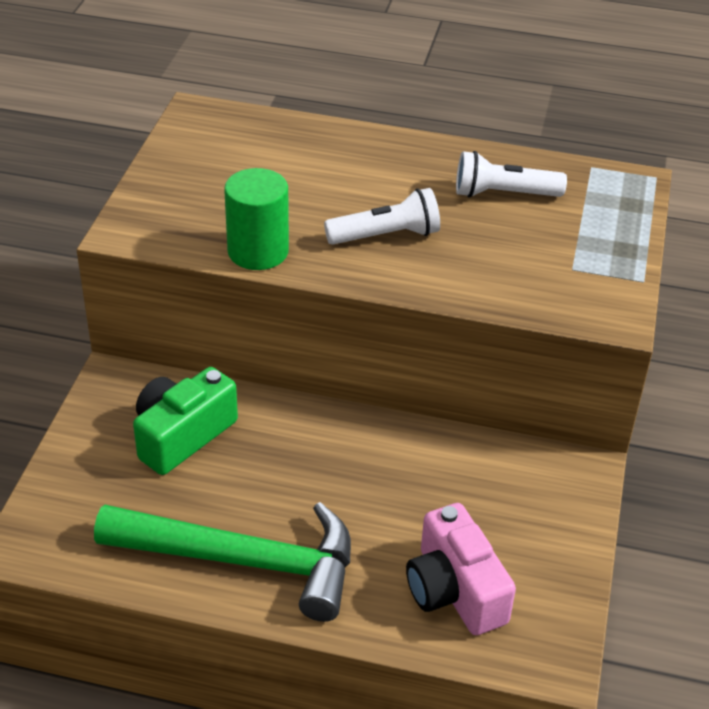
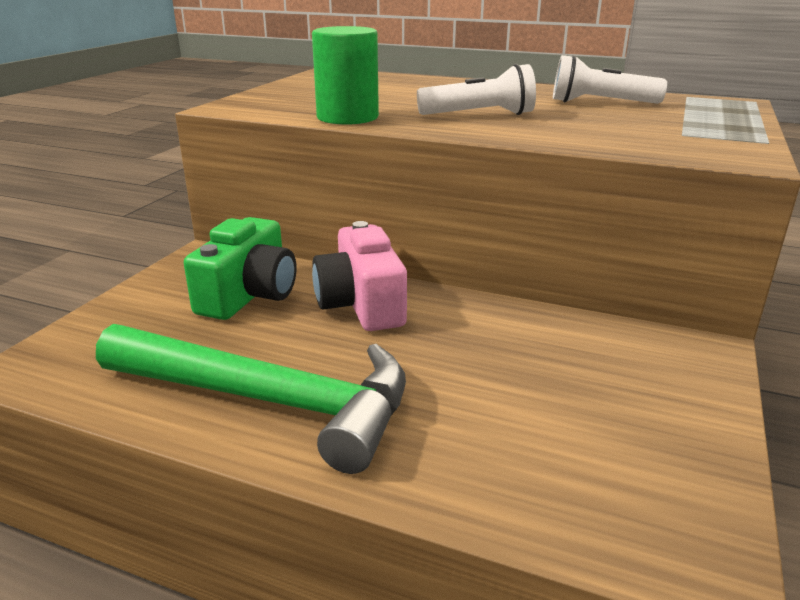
camera: 10 degrees right, 15 degrees down
green camera [133,367,238,475] -> green camera turned 150 degrees clockwise [184,217,296,320]
pink camera [406,503,516,635] -> pink camera moved to [312,221,407,331]

